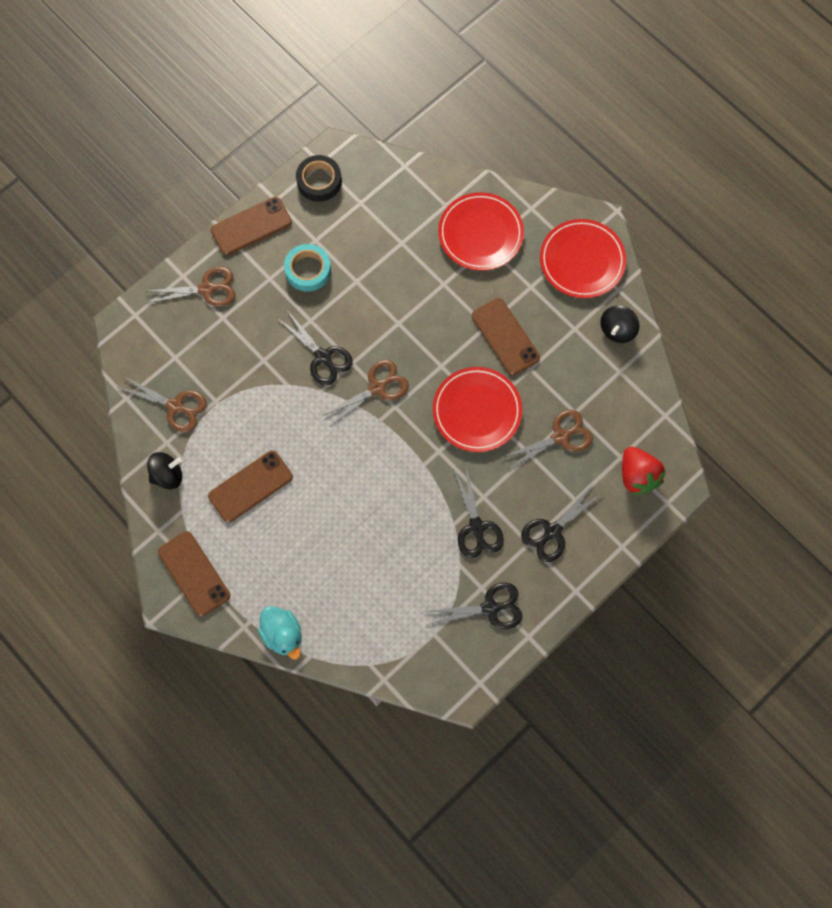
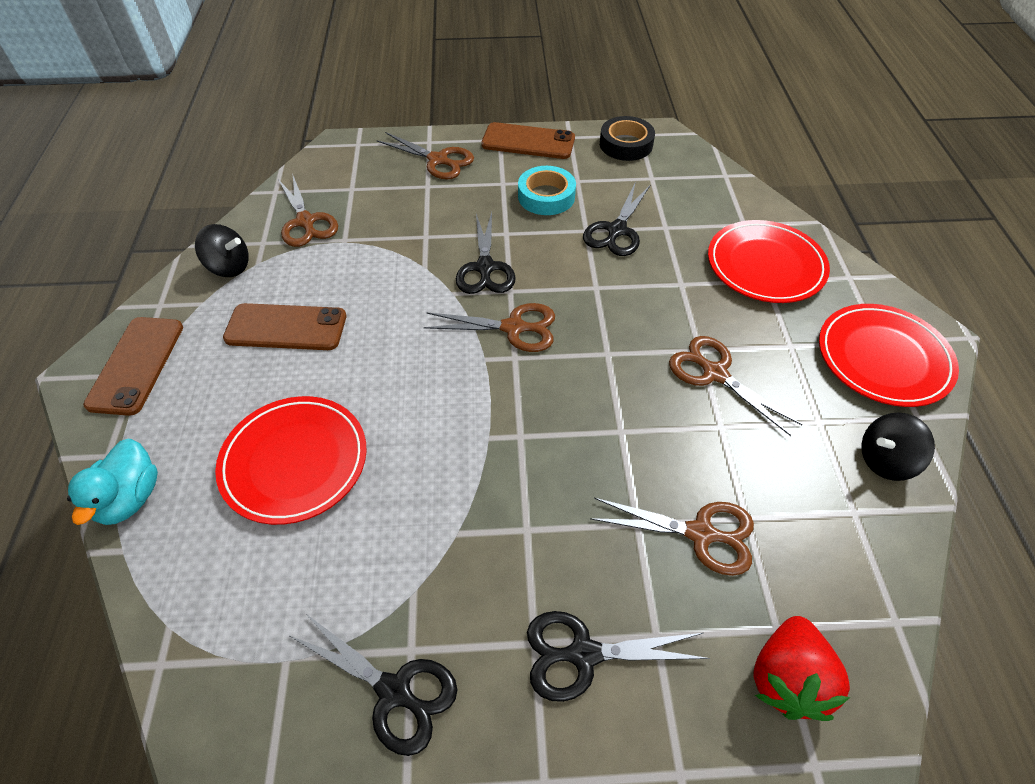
camera: 40 degrees right, 20 degrees down
red plate [433,367,522,452] -> red plate moved to [215,396,367,525]
black scissors [453,466,504,558] -> black scissors moved to [583,184,650,256]
brown phone [472,298,540,376] -> brown scissors [669,336,802,436]

